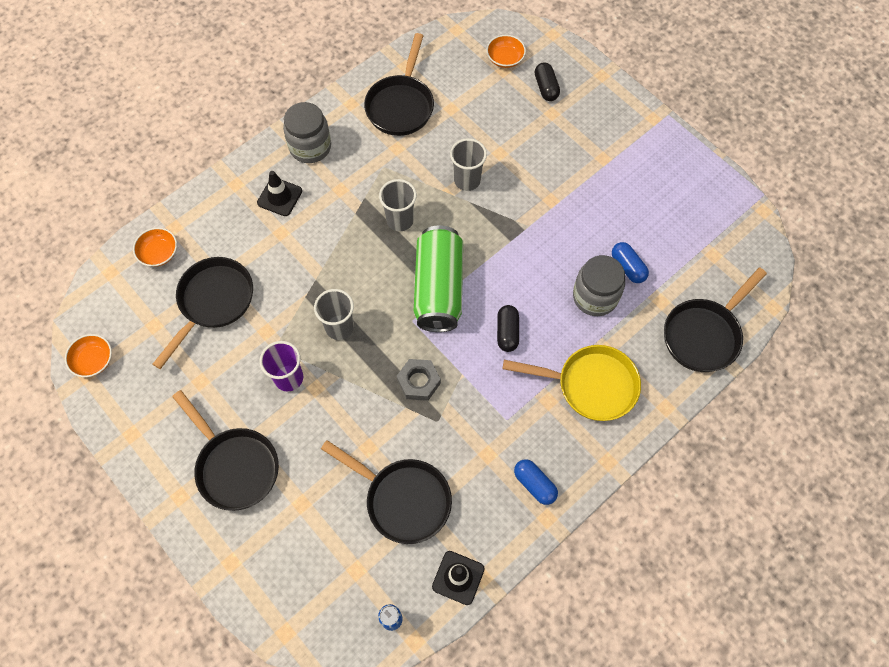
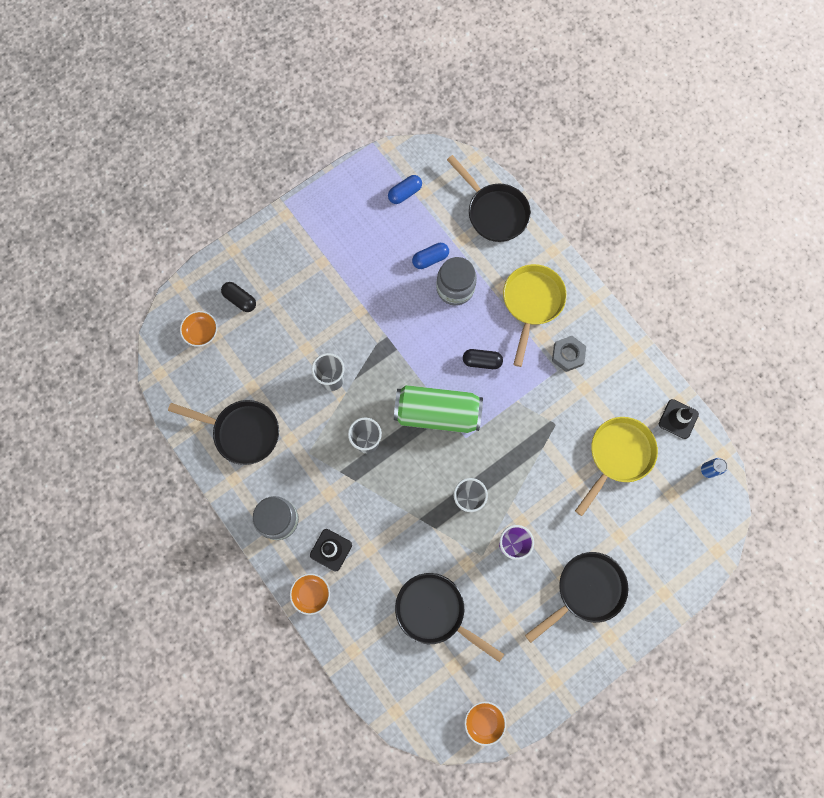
camera: 85 degrees left, 10 degrees up
orange bowl [133,227,177,267] -> orange bowl moved to [290,574,330,615]
black pan [321,440,452,544] -> yellow pan [575,417,658,516]
grey nut [397,359,441,401] -> grey nut moved to [552,336,586,372]
blue capsule [514,459,558,505] -> blue capsule moved to [388,175,422,204]
black capsule [535,62,560,101] -> black capsule turned 45 degrees clockwise [221,282,256,312]

